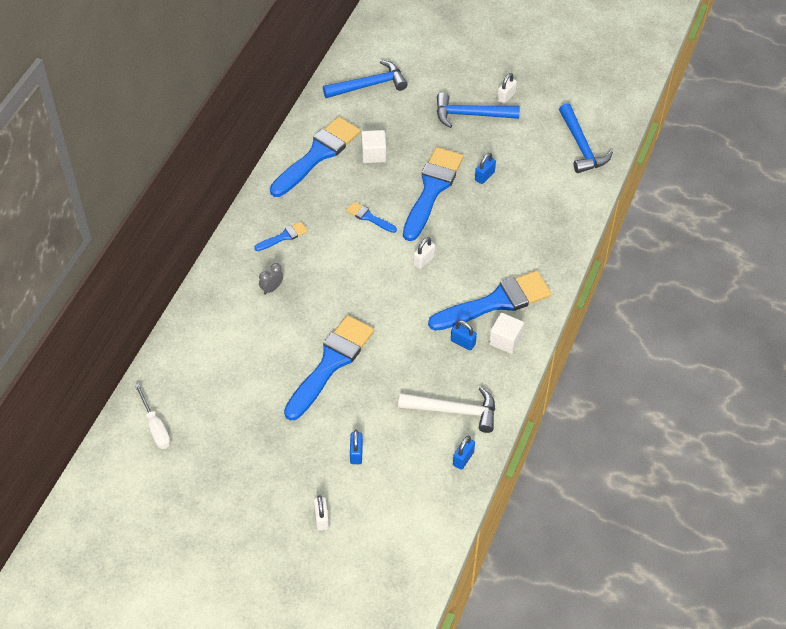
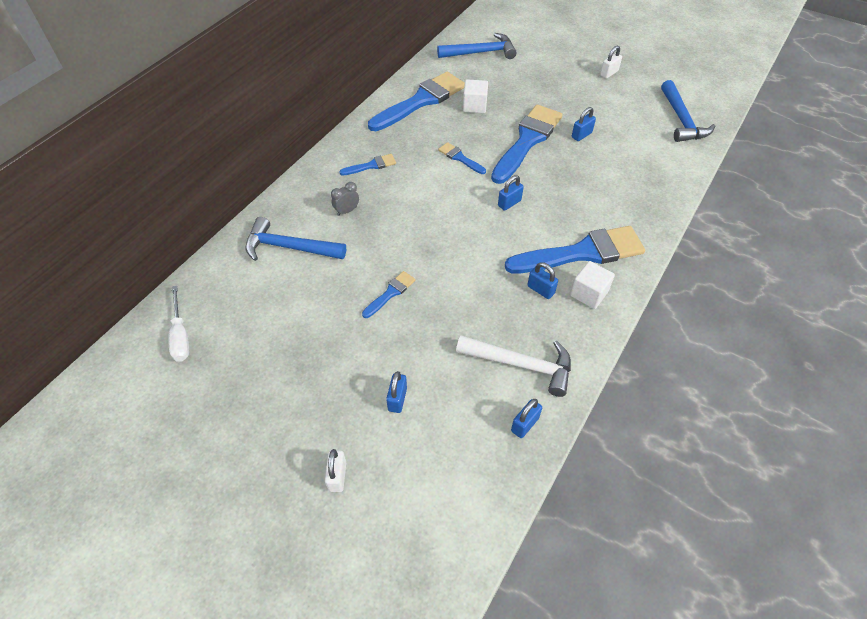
camera: 10 degrees right, 0 degrees up
blue brush [284,315,374,421] -> blue brush [362,271,416,318], size x0.46
white padlock [413,237,435,269] -> blue padlock [498,175,524,211]
blue hammer [437,92,520,128] -> blue hammer moved to [246,217,346,261]

